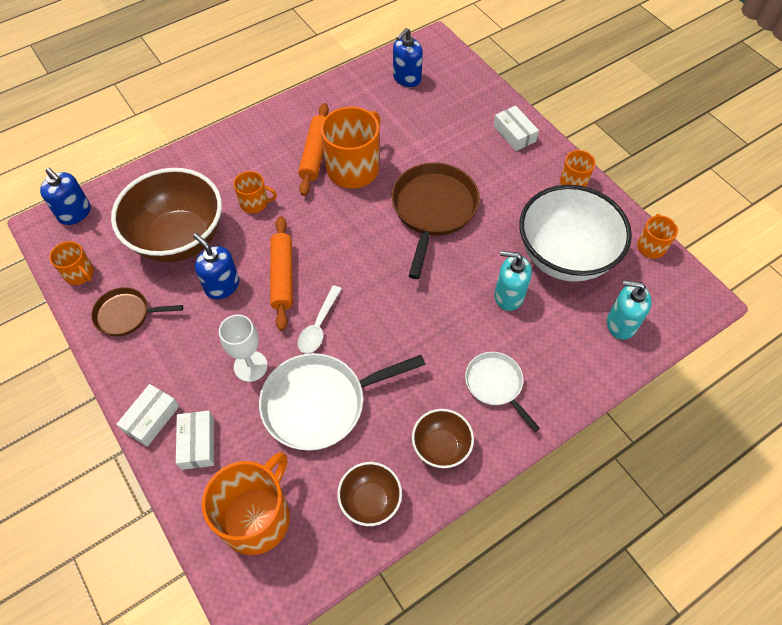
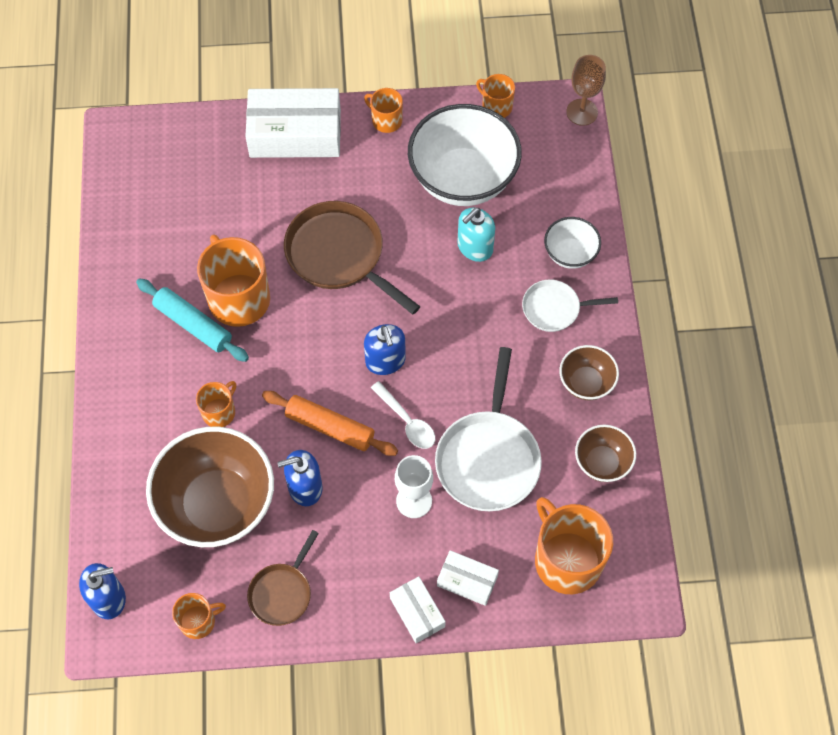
camera: 60 degrees left, 5 degrees up
orange rolling pin [298,103,329,196] -> turquoise rolling pin [136,278,249,362]
blue soap dispenser [393,28,423,87] -> blue soap dispenser moved to [364,324,406,375]
white box [493,106,539,151] -> white box [245,88,341,158], size x1.97
turquoise soap dispenser [607,280,652,340] -> none
none -> white bowl [544,217,601,269]
none -> brown goblet [566,55,606,126]

